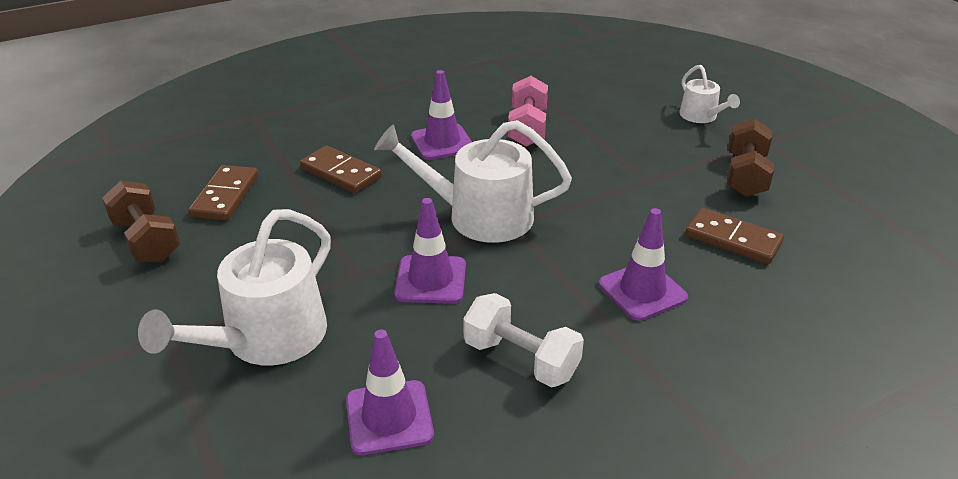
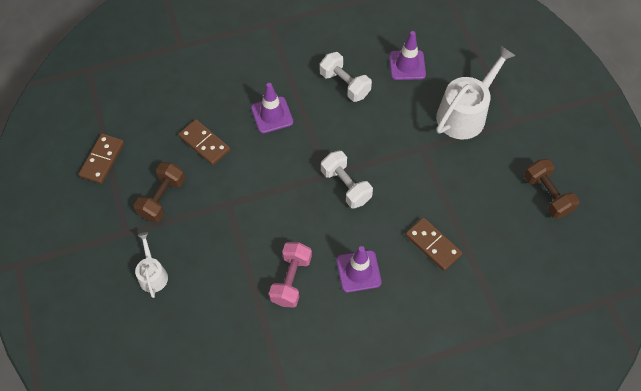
camera: 170 degrees left, 25 degrees up
brown domino [188,165,259,221] -> brown domino moved to [78,134,124,184]
white watering can [374,120,572,243] -> white dumbbell [321,151,373,209]
purple traffic cone [394,198,466,304] -> none

